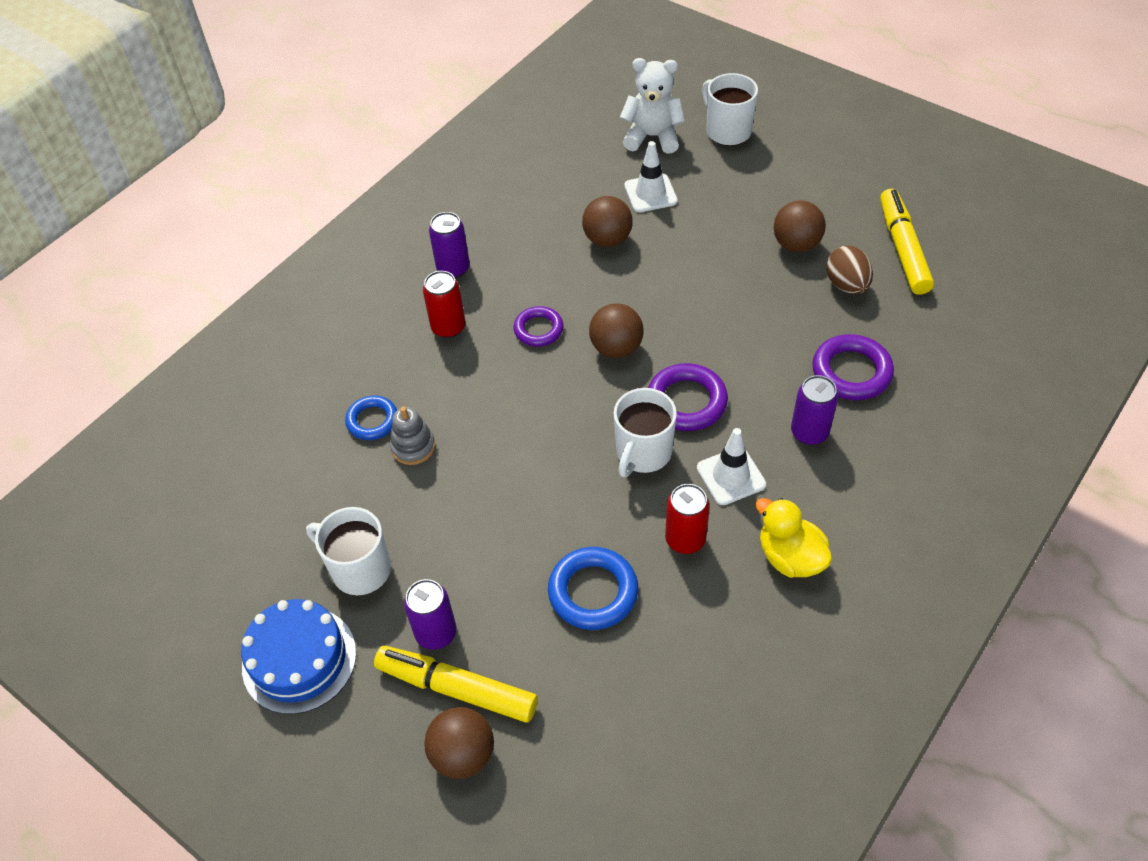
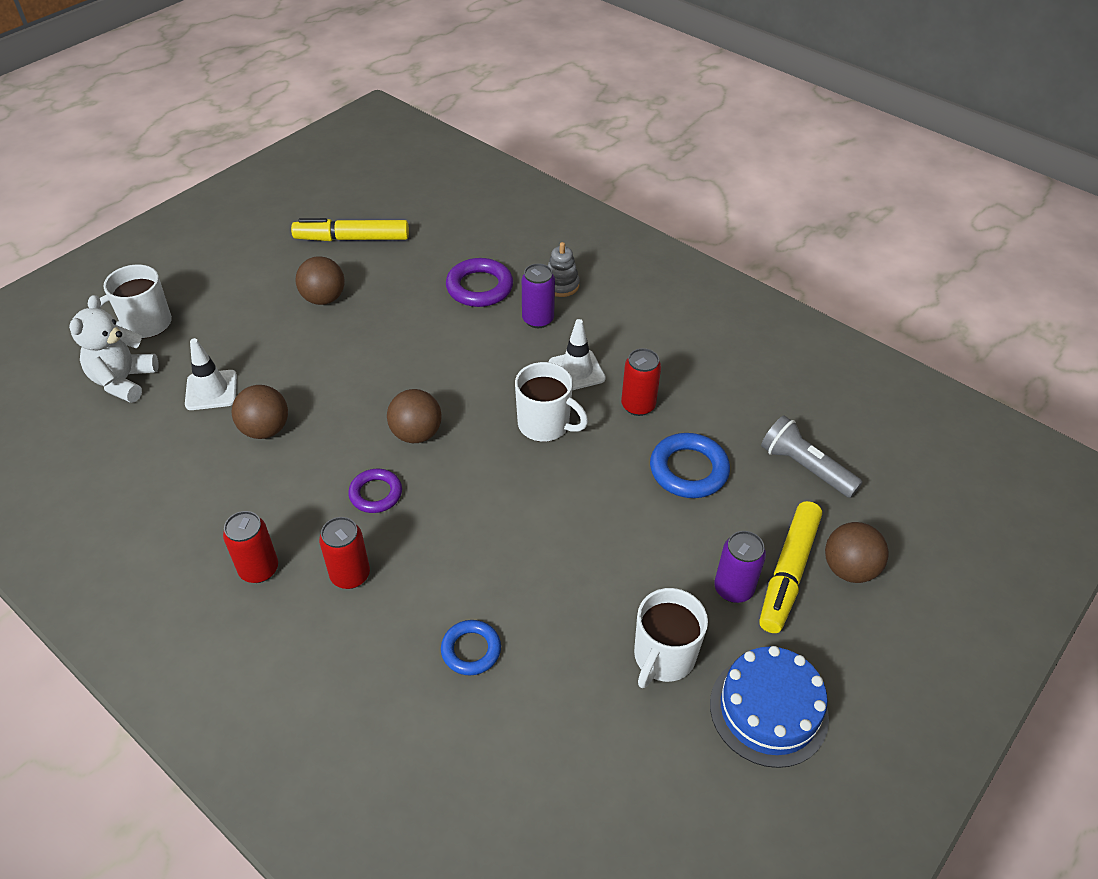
camera: 90 degrees left, 5 degrees down
grey stacking toy [390,407,435,465] -> grey stacking toy moved to [548,242,580,297]
purple can [429,212,470,278] -> red can [223,511,278,583]
purple ring [648,363,728,431] -> none
yellow duck [755,498,832,578] -> none
brown egg [826,245,873,294] -> none
none -> grey flashlight [761,415,863,498]

